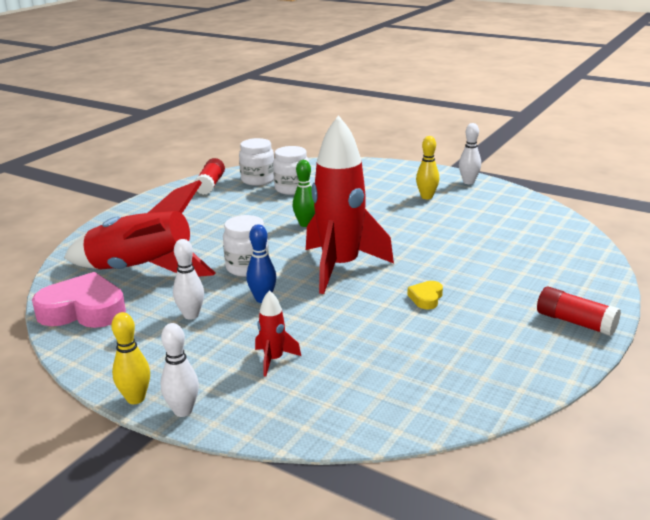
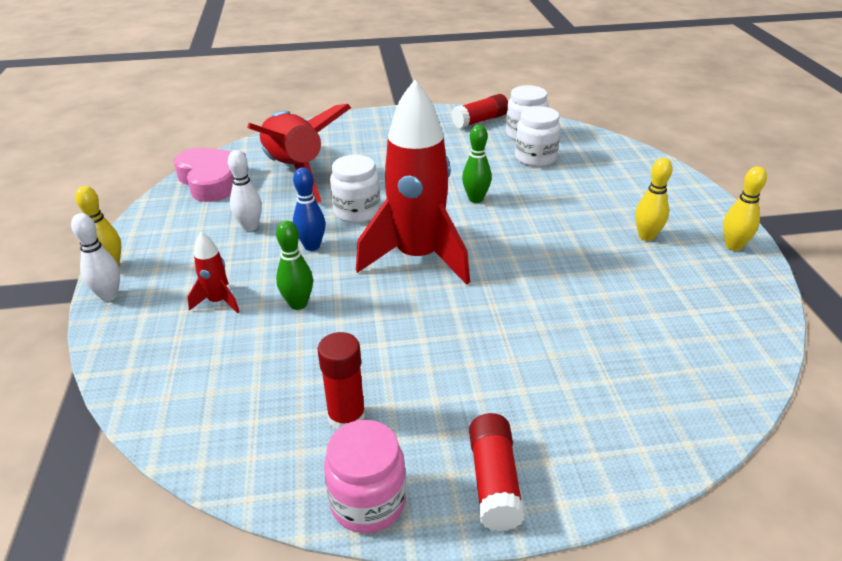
camera: 50 degrees right, 10 degrees up
yellow heart [407,281,443,310] -> none
white bowling pin [459,123,481,184] -> yellow bowling pin [723,166,767,251]
none -> green bowling pin [276,220,313,310]
none -> red glue stick [317,332,366,430]
none -> pink jar [324,420,406,533]

